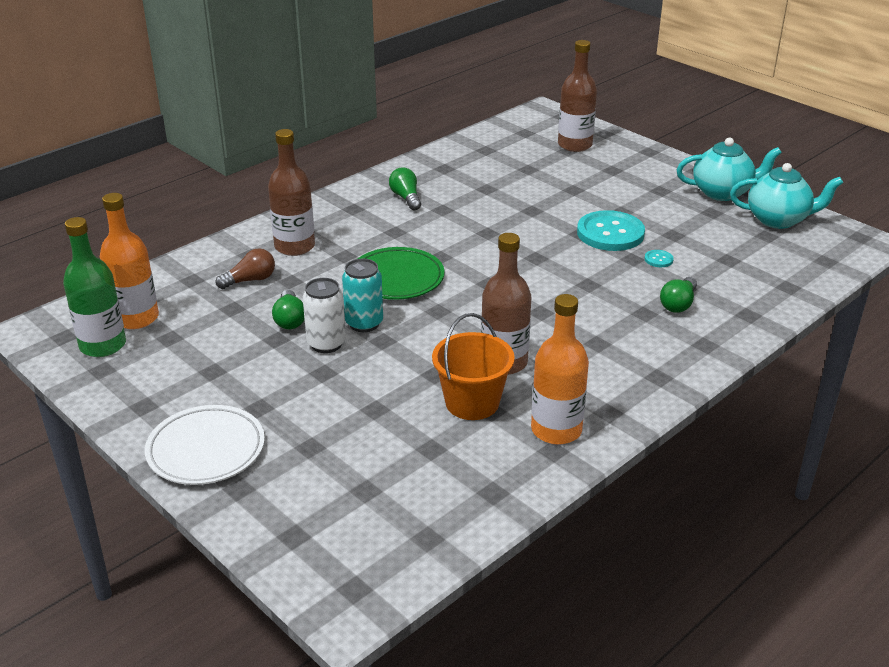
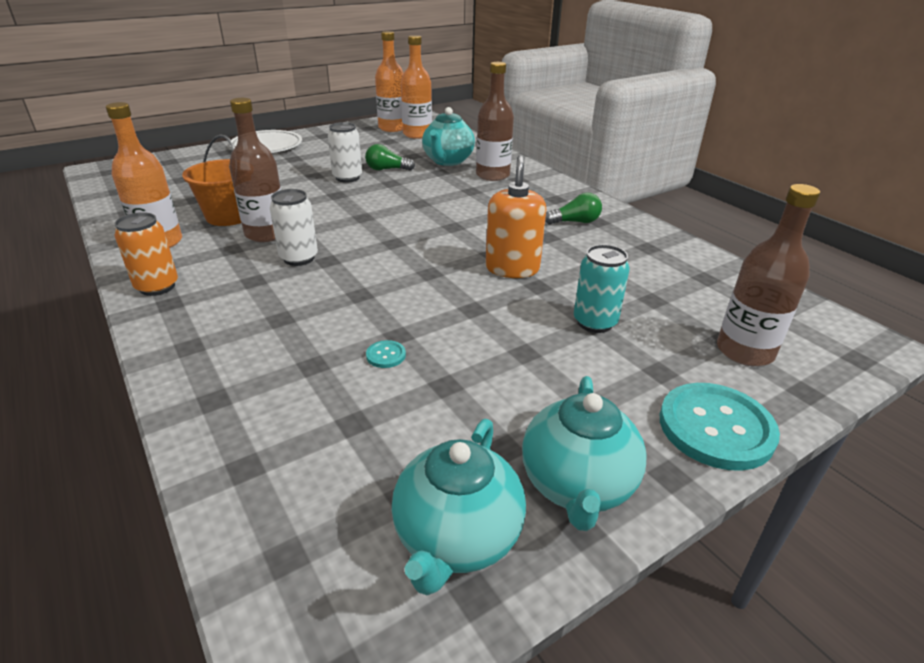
camera: 100 degrees right, 0 degrees up
green bottle [63,217,126,357] -> orange bottle [375,31,403,132]
brown light bulb [216,248,275,289] -> turquoise teapot [422,107,475,166]
turquoise can [342,259,383,332] -> turquoise can moved to [574,244,630,333]
green plate [358,247,445,300] -> none
turquoise button [577,210,645,251] -> turquoise button moved to [660,383,780,471]
green light bulb [660,277,697,313] -> none
none -> orange can [114,212,178,296]
none -> white can [270,189,318,266]
none -> orange soap dispenser [485,155,546,278]

